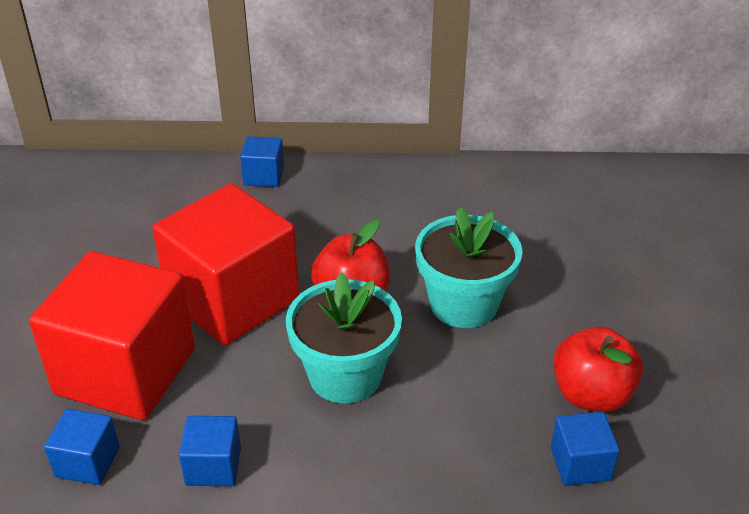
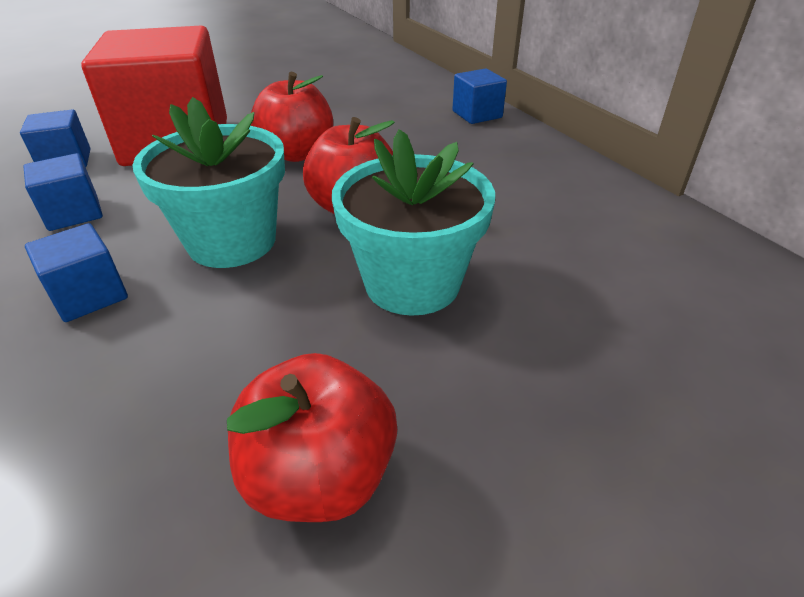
camera: 60 degrees right, 0 degrees up
red cube [152,184,299,345] -> red apple [251,72,333,162]
blue cube [551,412,620,486] -> blue cube moved to [25,223,128,322]

